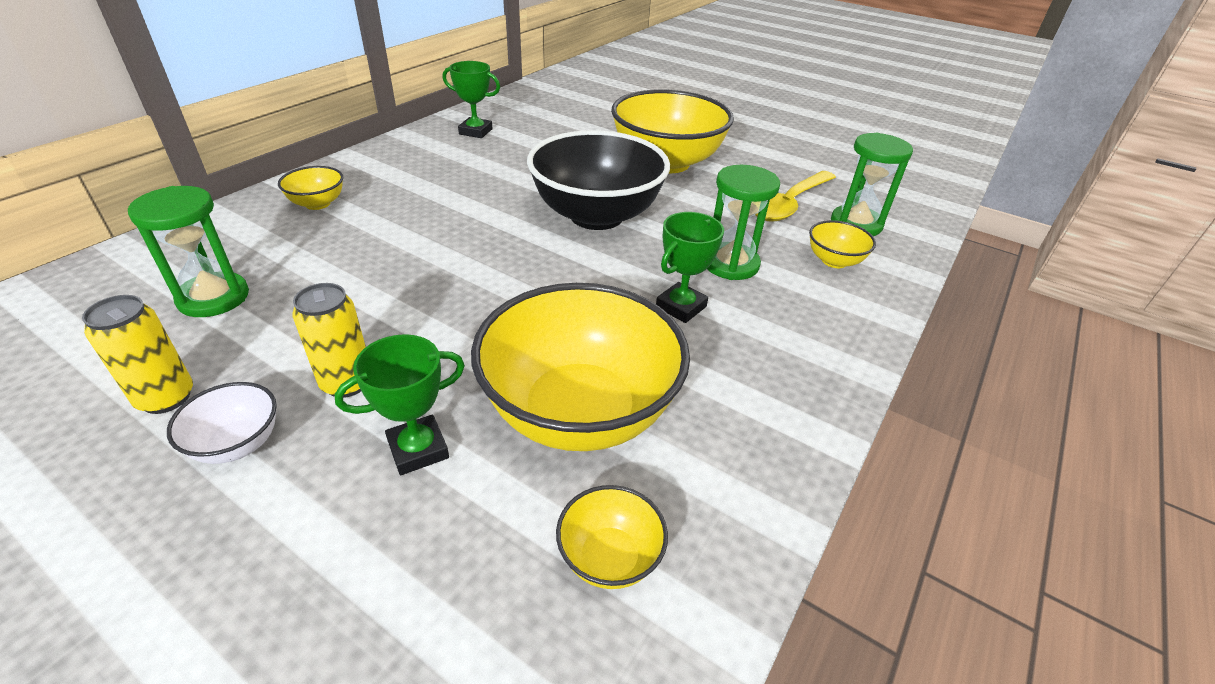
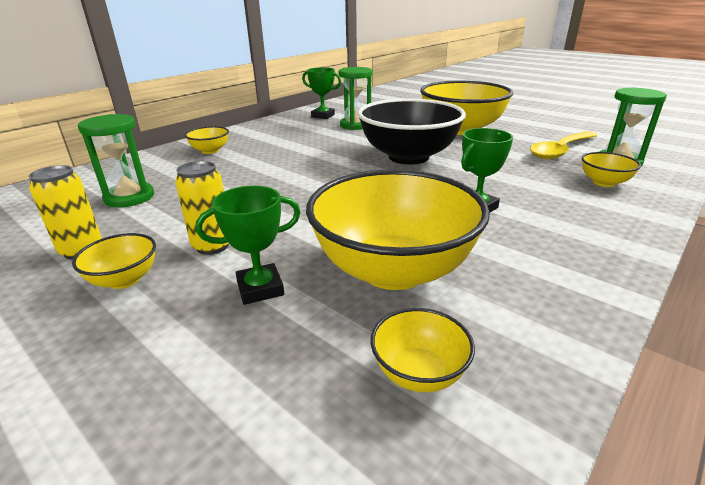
camera: 10 degrees right, 10 degrees down
white bowl [167,382,277,464] -> yellow bowl [72,233,156,289]
green hourglass [707,165,780,280] -> green hourglass moved to [339,67,372,130]

